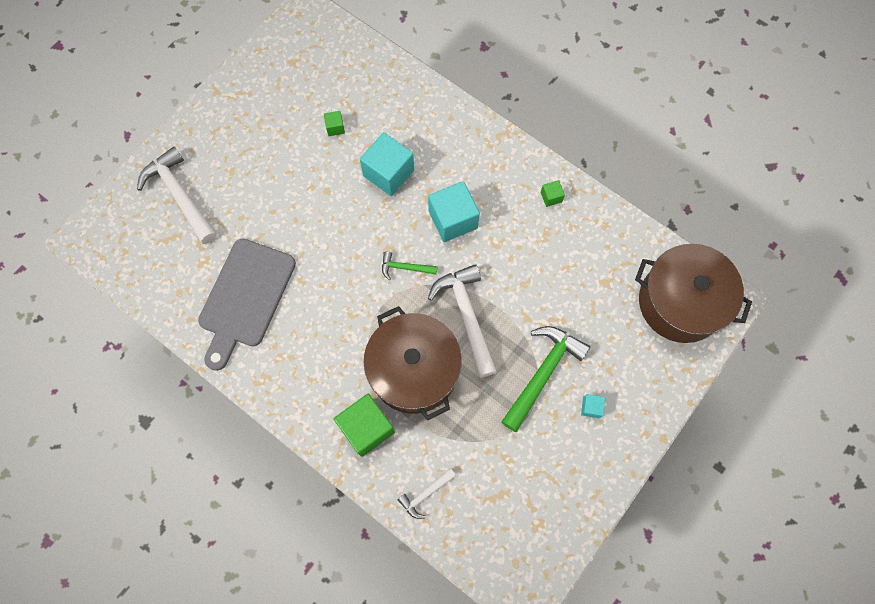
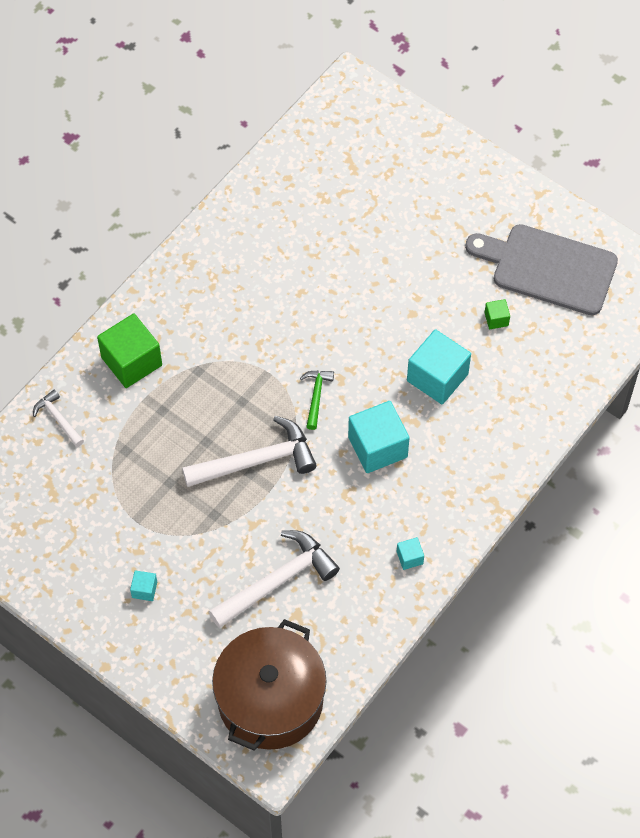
camera: 90 degrees right, 10 degrees down
white hammer [137,147,216,244] -> white hammer moved to [208,530,340,628]
grey cutting board [198,239,296,371] -> grey cutting board moved to [465,224,618,315]
brown pot [364,306,462,420] -> none
green hammer [501,326,590,432] -> none
green cube [541,180,565,207] -> turquoise cube [397,537,424,570]

